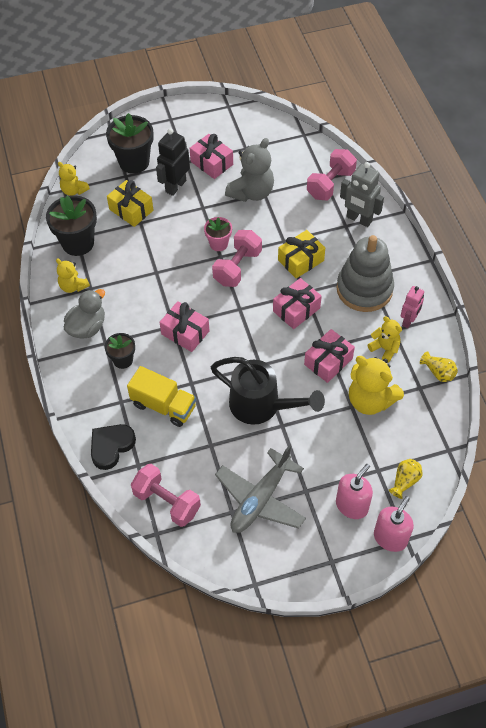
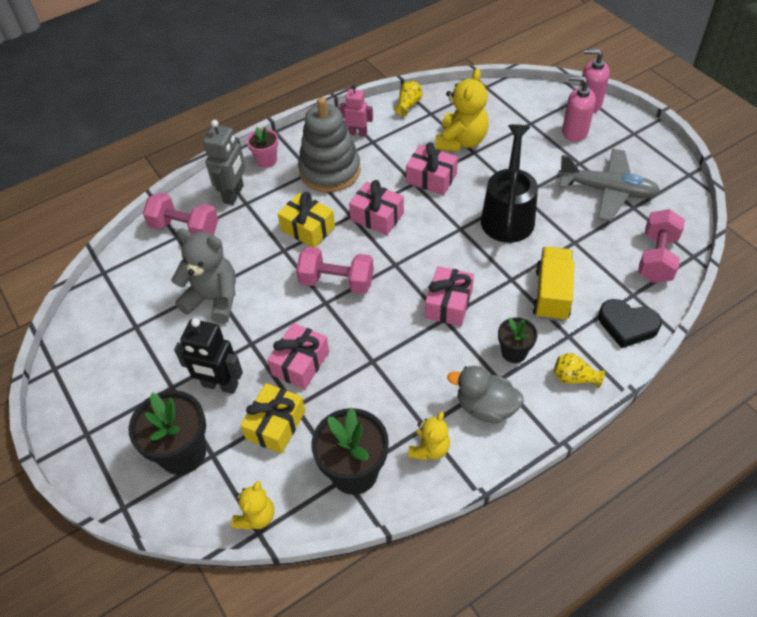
camera: 105 degrees left, 5 degrees down
pink gift [190,134,233,179] -> pink gift moved to [267,323,329,389]
pink flower pot [204,217,232,251] -> pink flower pot moved to [247,127,278,168]
yellow teddy bear [368,316,402,363] -> none
yellow vase [389,459,423,499] -> yellow vase moved to [554,353,605,388]

